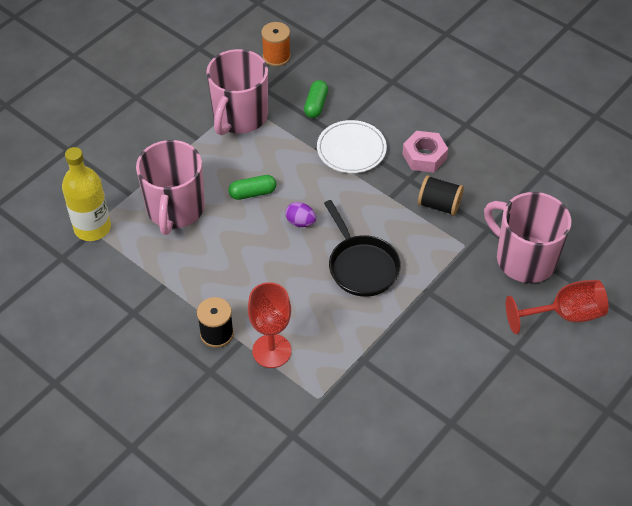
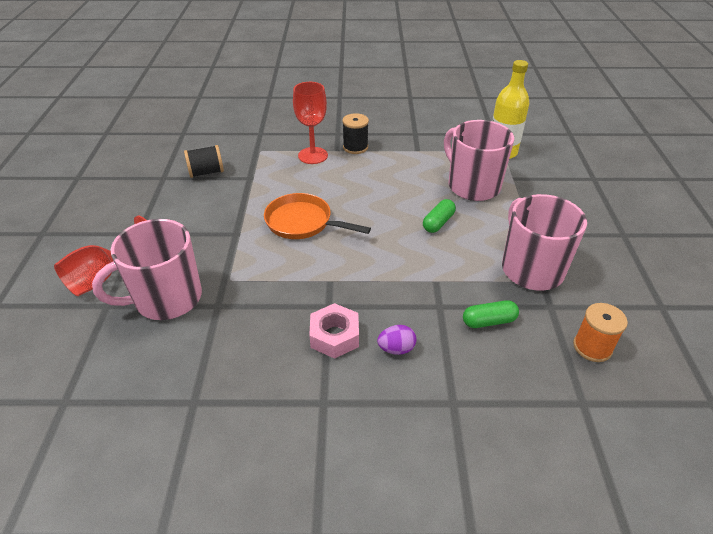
camera: 140 degrees right, 10 degrees down
purple egg [285,202,316,227] -> purple egg moved to [377,325,417,355]
green capsule [304,80,328,118] -> green capsule turned 75 degrees counterclockwise [463,300,519,328]
white plate [317,120,387,173] -> none
black pan [324,200,401,297] -> orange pan [264,193,371,239]
black spool [418,175,464,216] -> black spool moved to [184,145,224,178]
pink mug [484,192,571,283] -> pink mug turned 150 degrees clockwise [92,219,202,320]

